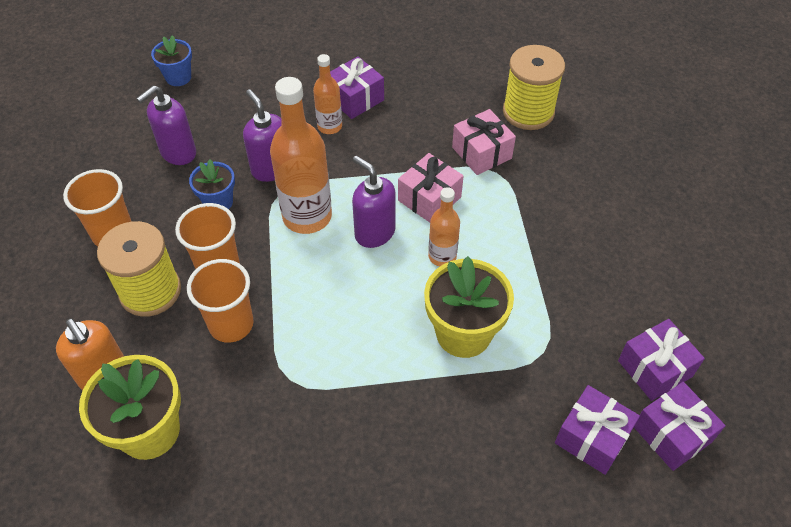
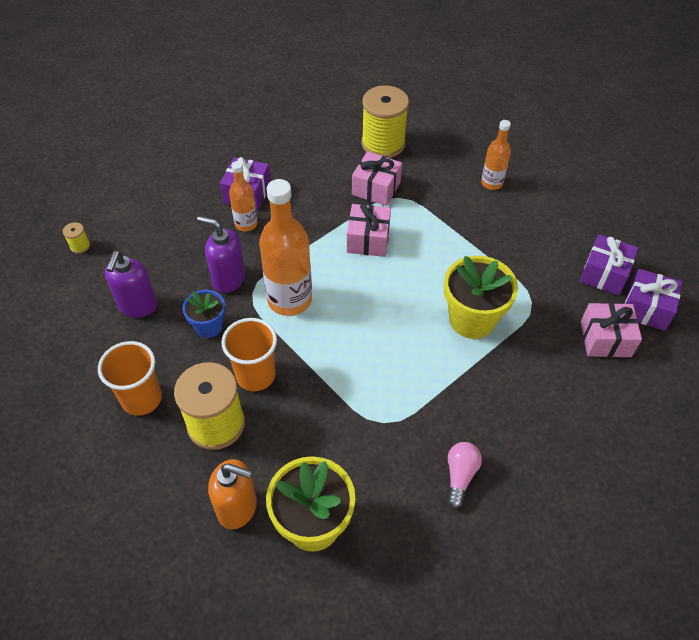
camera: 35 degrees left, 0 degrees up
blue flower pot [151,35,192,86] -> yellow spool [63,222,90,254]
orange cup [187,259,254,343] -> none
purple soap dispenser [352,156,396,248] -> none
orange bottle [428,187,460,266] -> orange bottle moved to [481,120,511,190]
purple gift [555,385,640,475] -> pink gift [581,303,642,357]
none -> pink light bulb [447,442,482,509]

